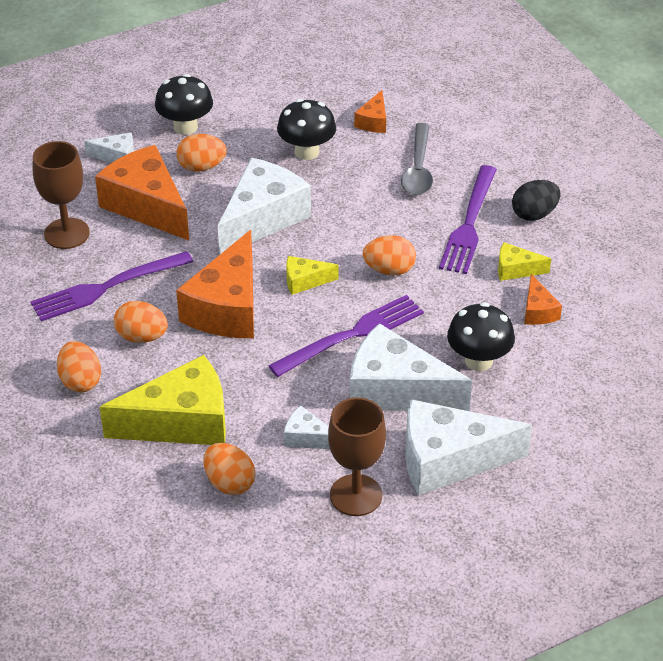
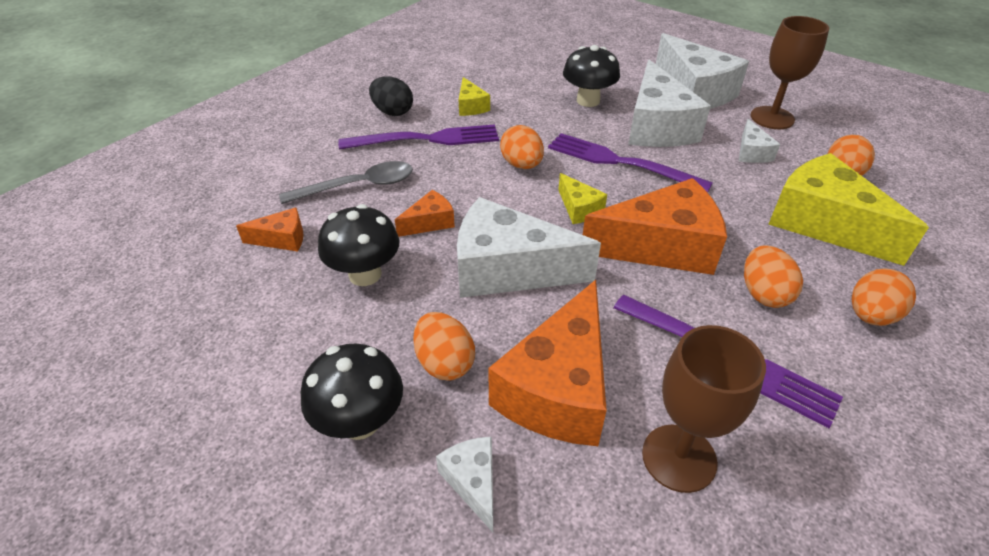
camera: 115 degrees left, 0 degrees up
orange cheese [524,274,562,325] -> orange cheese moved to [395,190,455,237]

